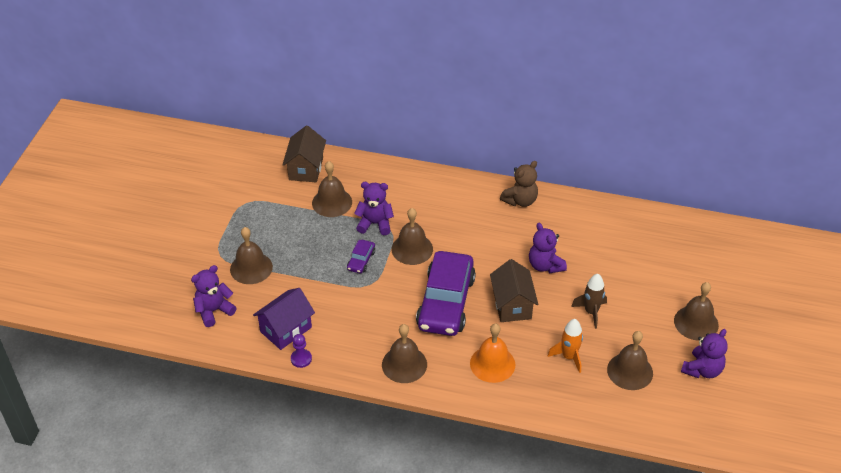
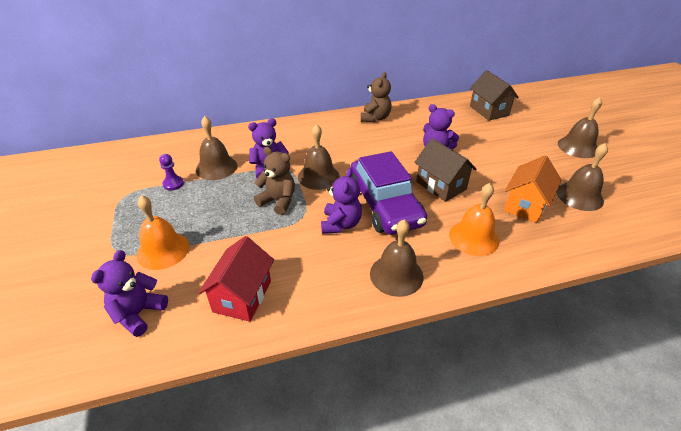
camera: 30 degrees left, 5 degrees down
brown bell [230,227,273,284] -> orange bell [137,195,189,270]
purple house [253,288,315,350] -> red house [198,236,274,322]
brown house [282,125,326,183] -> brown house moved to [470,70,519,121]
purple pawn [291,334,312,368] -> purple pawn moved to [159,154,184,190]
purple car [347,240,375,274] -> brown teddy bear [254,147,295,215]
orange rocket [548,319,583,373] -> orange house [504,155,562,223]
brown rocket [571,274,607,329] -> none
purple teddy bear [681,329,728,378] -> purple teddy bear moved to [321,168,362,234]

